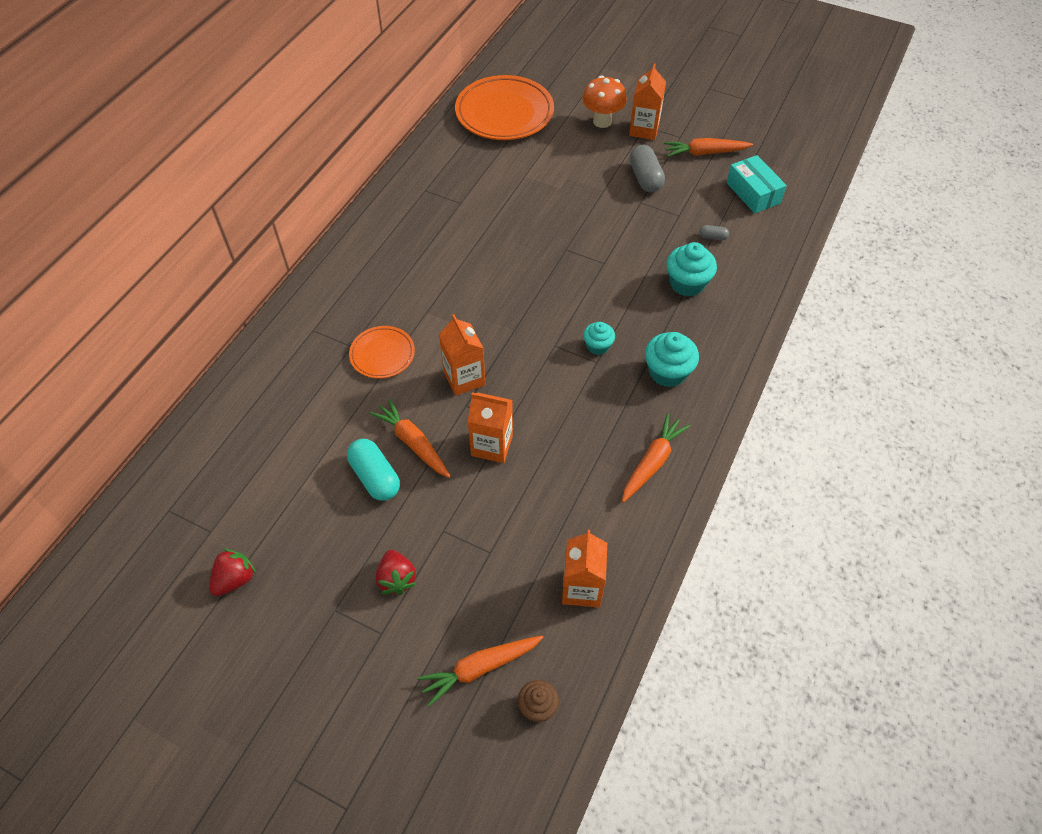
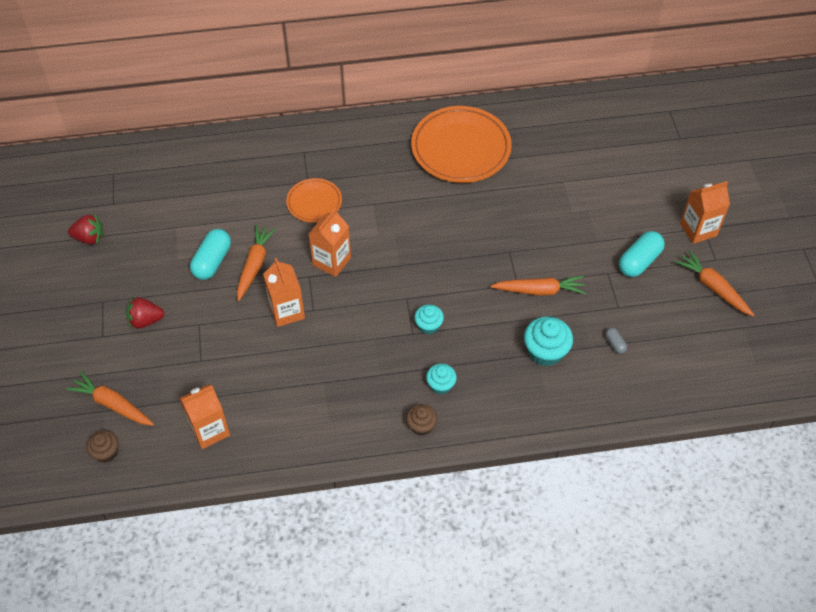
camera: 55 degrees right, 0 degrees up
red strawberry [375,550,417,595] -> red strawberry turned 45 degrees clockwise [126,297,164,329]
orange plate [455,75,554,140] -> orange plate moved to [411,106,512,183]
orange mushroom [582,76,627,128] -> none
orange carrot [622,413,690,503] -> orange carrot moved to [490,276,586,296]
grey capsule [629,145,665,192] -> turquoise capsule [619,231,665,277]
turquoise cupcake [645,332,699,387] -> turquoise cupcake [426,364,457,394], size x0.61
turquoise box [726,155,787,213] -> none
none -> brown cupcake [406,404,437,436]

